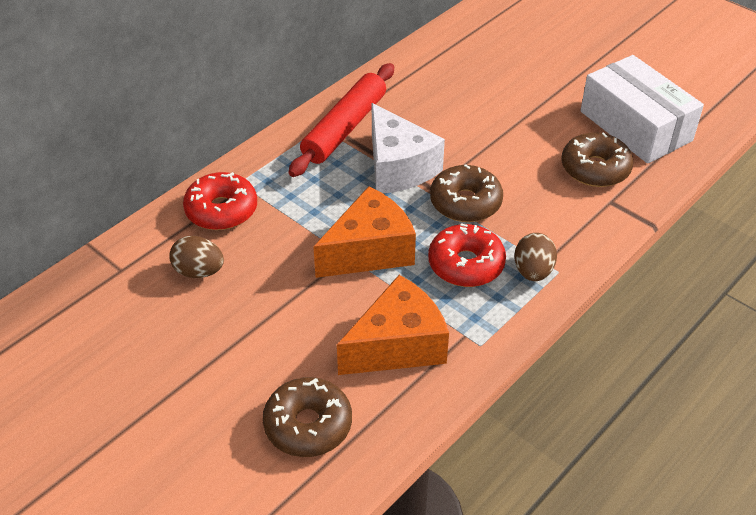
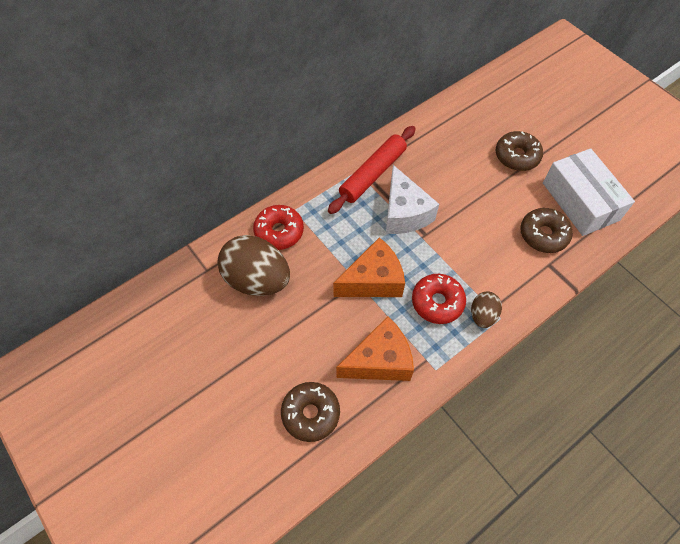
camera: 10 degrees right, 15 degrees up
brown egg [169,236,224,278] -> brown egg [218,235,290,296], size x1.98
brown donut [430,164,503,222] -> brown donut moved to [495,131,543,171]

